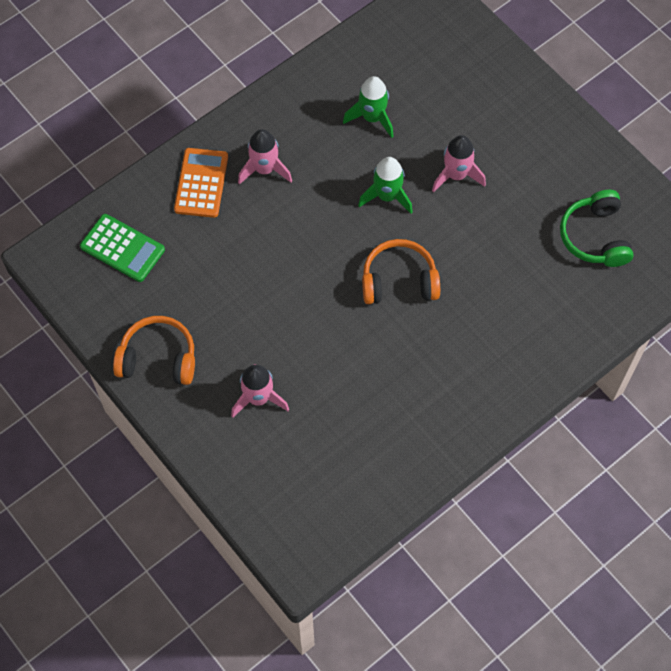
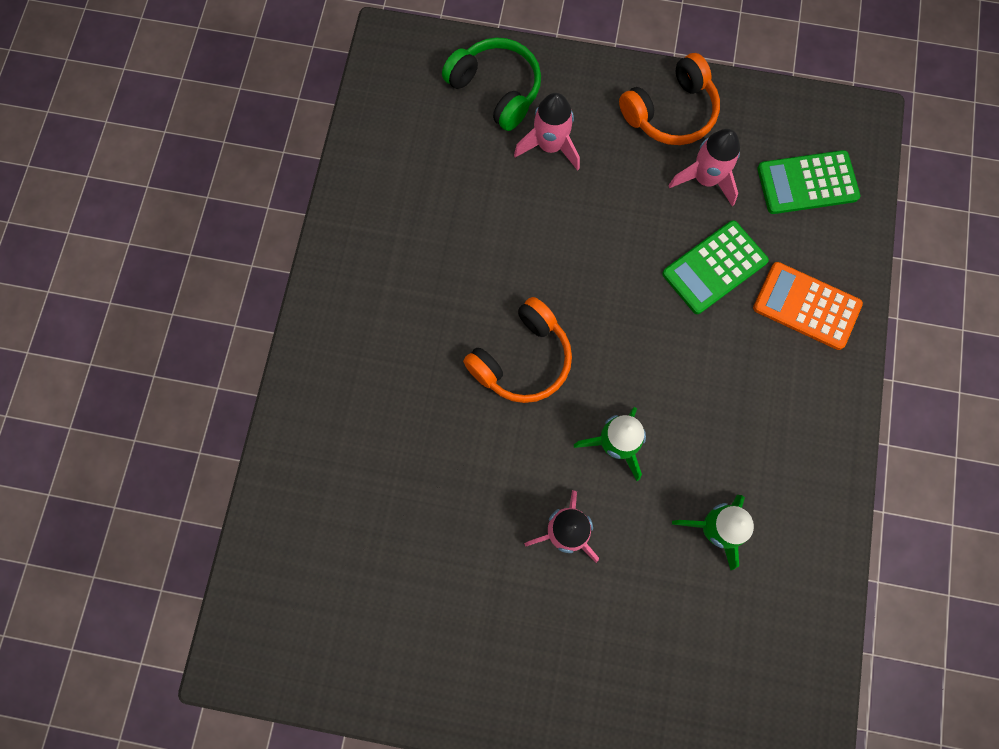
camera: 140 degrees right, 10 degrees up
orange calculator [174,148,228,218] -> orange calculator turned 150 degrees clockwise [753,262,863,350]
pink rocket [238,129,292,185] -> pink rocket moved to [668,129,740,206]
green headphones [560,190,634,267] -> green headphones moved to [442,38,541,131]
none -> green calculator [662,220,769,314]

